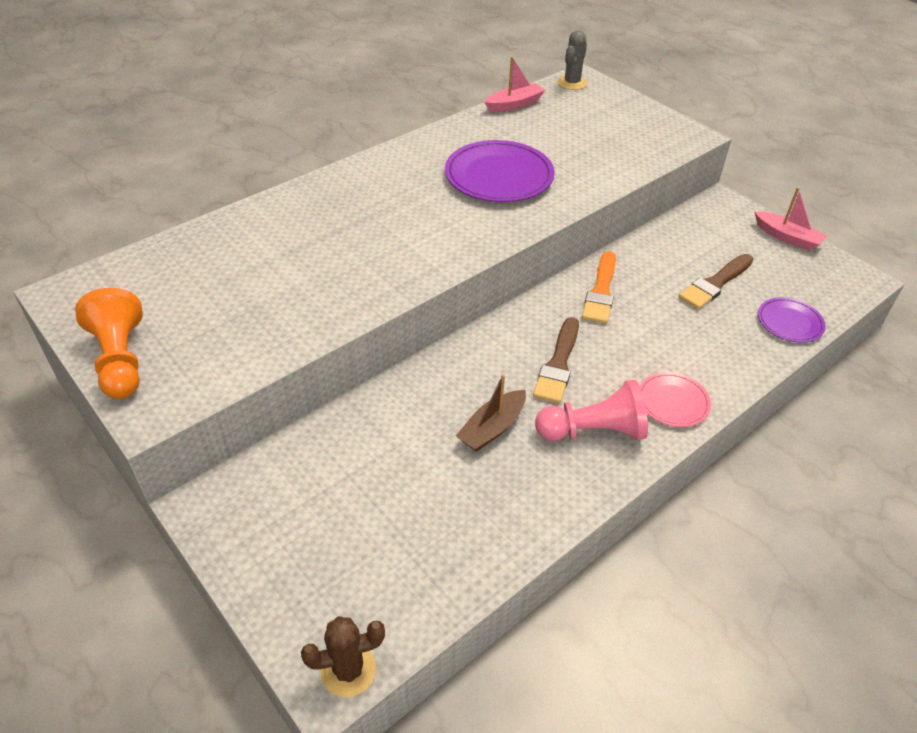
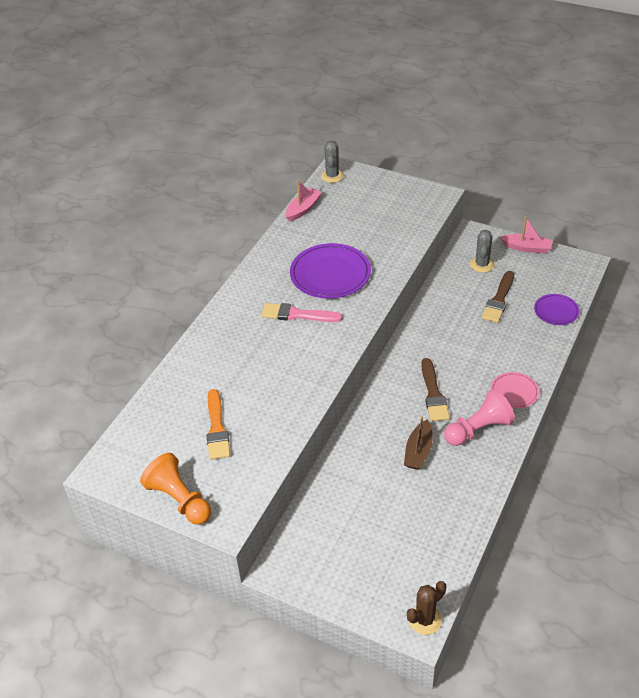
camera: 20 degrees left, 0 degrees up
orange brush [582,251,616,324] -> orange brush moved to [206,389,230,460]
none -> pink brush [262,303,343,322]
none -> grey cactus [470,230,495,273]

